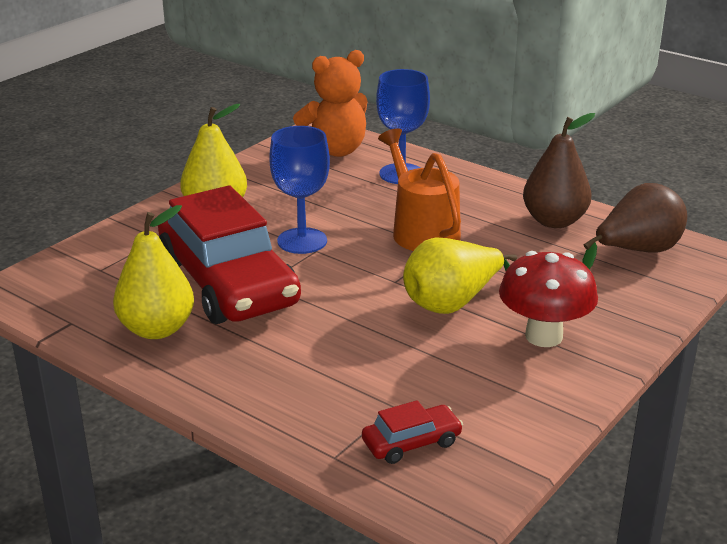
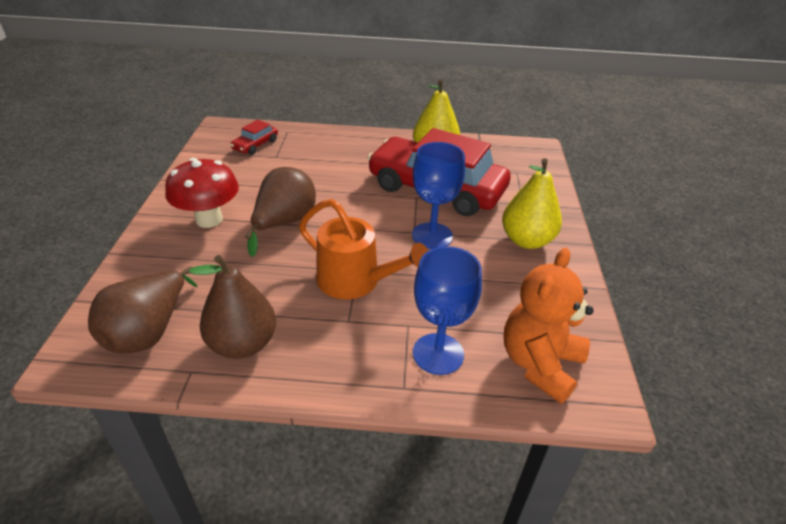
camera: 145 degrees right, 10 degrees up
yellow pear [403,238,517,314] -> brown pear [245,167,316,257]

